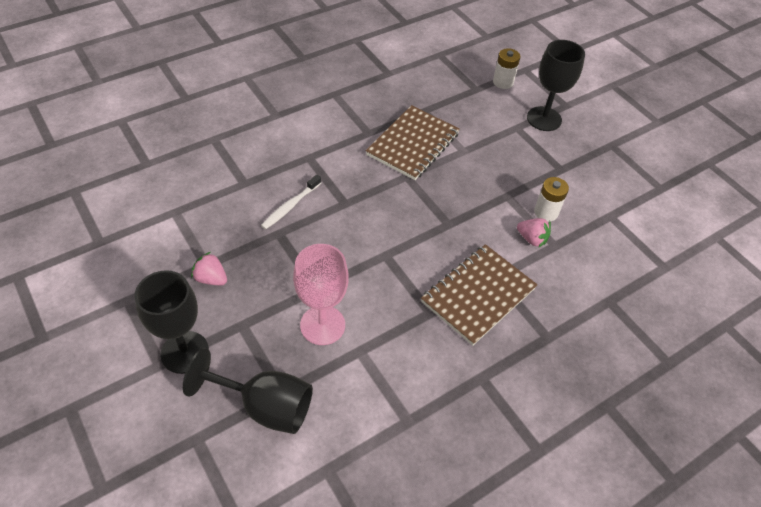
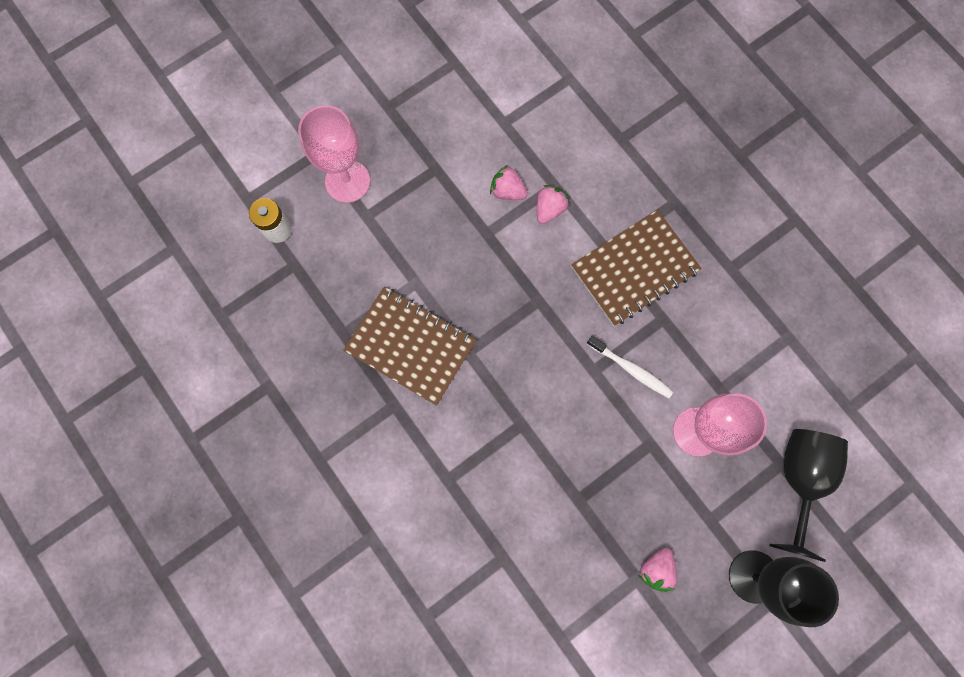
camera: 90 degrees left, 25 degrees up
white toothbrush [261,175,321,230] -> white toothbrush moved to [587,336,673,398]
brown notebook [421,244,538,346] -> brown notebook turned 75 degrees counterclockwise [571,210,702,326]
black goblet [527,40,585,131] -> pink goblet [298,105,370,203]
white battery [534,177,569,222] -> pink strawberry [490,165,528,200]

